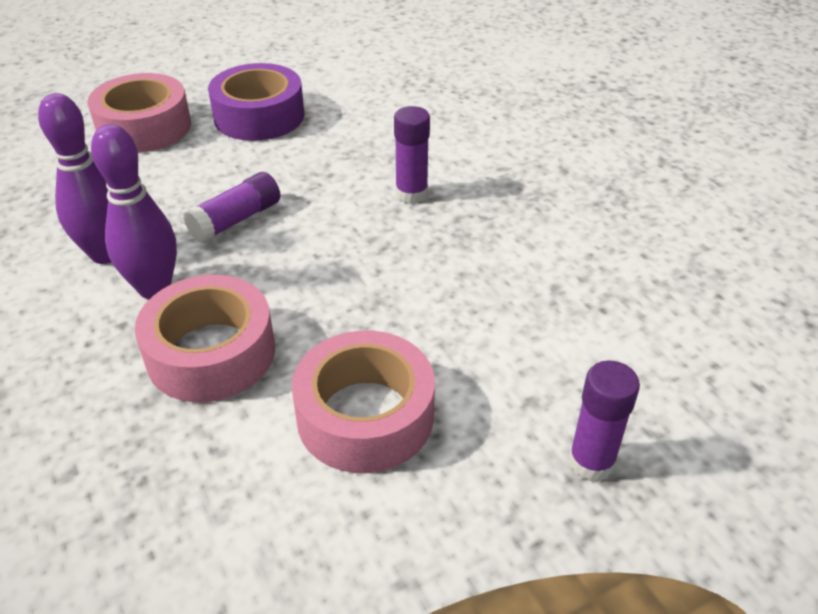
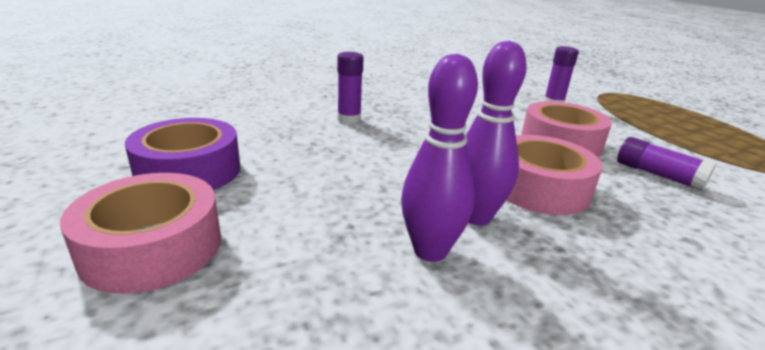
camera: 90 degrees left, 15 degrees down
purple glue stick [183,172,280,243] -> purple glue stick moved to [617,137,716,191]

